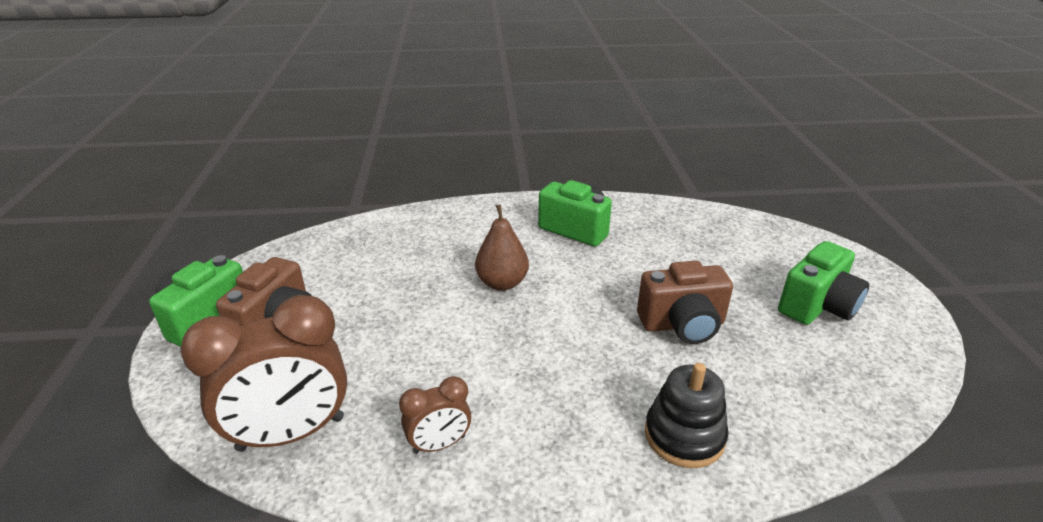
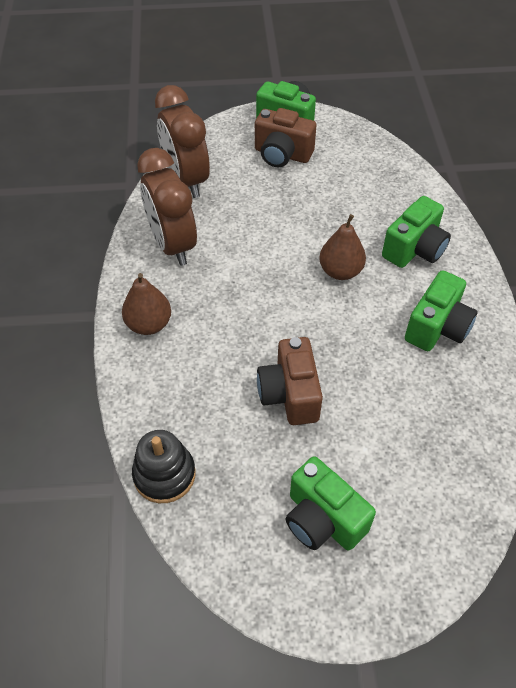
camera: 90 degrees right, 20 degrees up
brown clock [399,376,471,454] -> brown clock [137,148,197,266], size x1.96
black stacking toy [645,363,728,468] -> black stacking toy moved to [132,430,196,503]
none -> brown pear [122,273,171,335]
none -> green camera [382,196,451,268]

